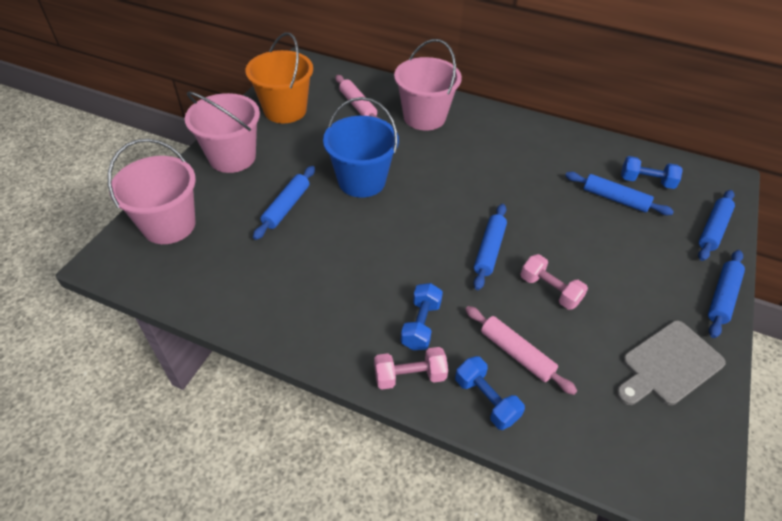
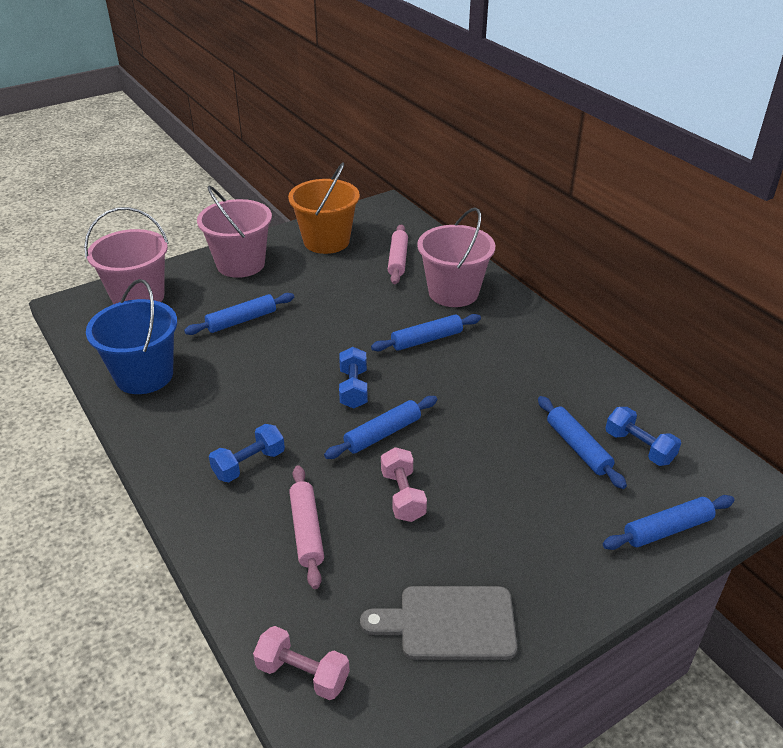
camera: 35 degrees right, 10 degrees down
blue bucket [323,97,399,198] -> blue bucket moved to [86,279,177,394]
pink dumbbell [374,347,448,390] -> pink dumbbell moved to [253,626,350,700]
blue dumbbell [455,356,525,430] -> blue dumbbell moved to [339,347,368,408]
blue rolling pin [708,250,745,338] -> blue rolling pin moved to [371,314,481,351]

